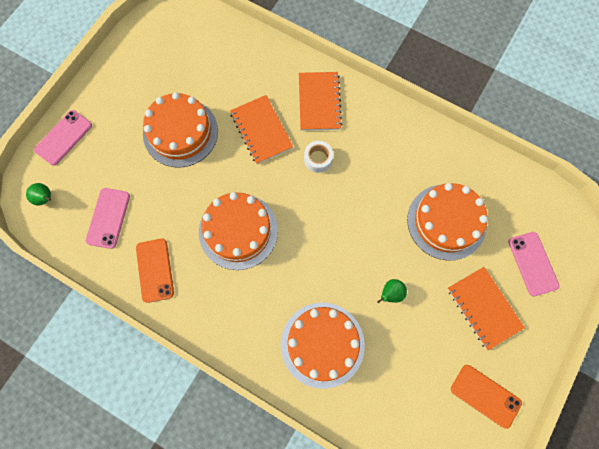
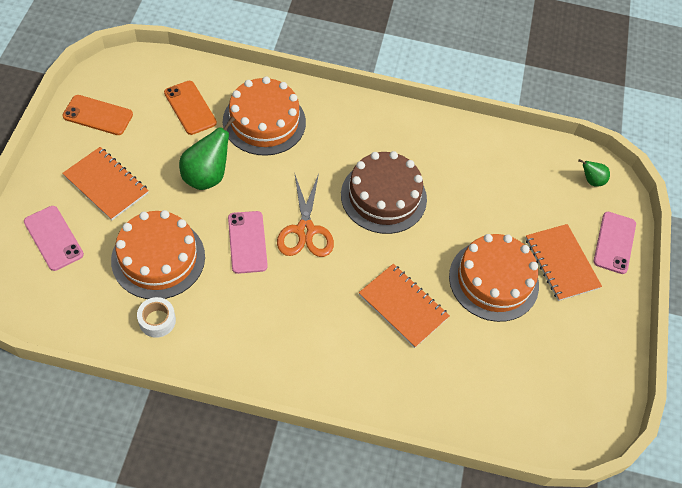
camera: 155 degrees right, 15 degrees down
pink phone [86,188,130,249] -> pink phone moved to [228,211,268,274]
orange phone [136,239,174,303] -> orange phone moved to [164,81,217,135]
orange cake [199,192,278,270] -> brown cake [341,151,427,234]
orange notebook [299,72,342,131] -> orange notebook moved to [525,224,602,301]
white tape [304,141,333,173] -> white tape moved to [137,297,176,338]
green pear [377,279,407,303] -> green pear [179,117,235,190], size x1.84
none -> orange scissors [277,174,334,257]

